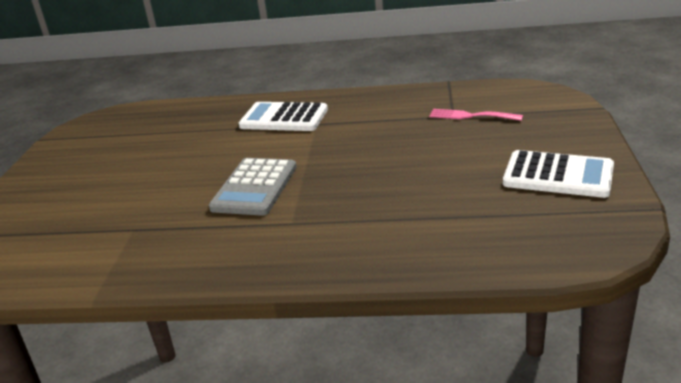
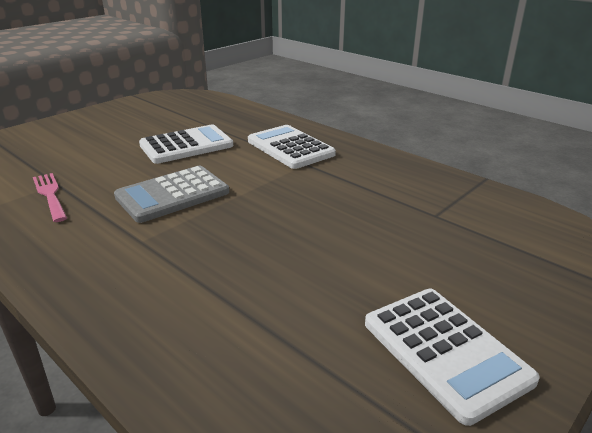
camera: 35 degrees right, 0 degrees up
pink fork [429,109,523,121] -> pink fork moved to [33,173,67,222]
none -> white calculator [139,125,233,164]

